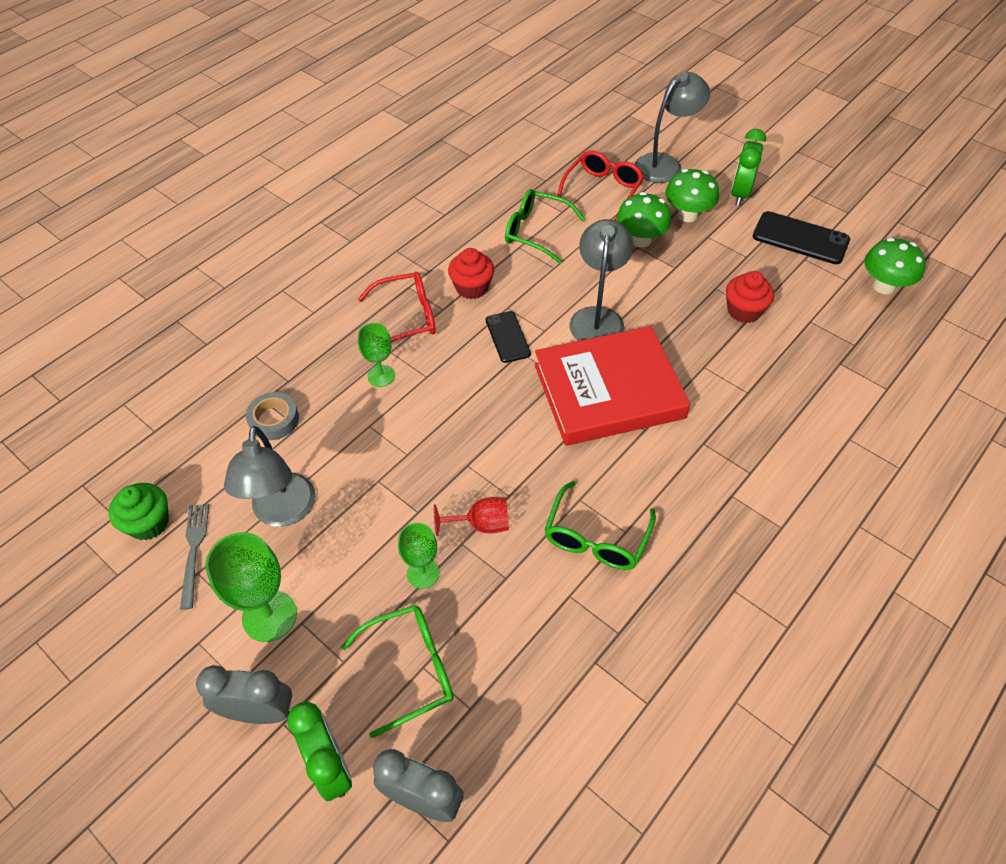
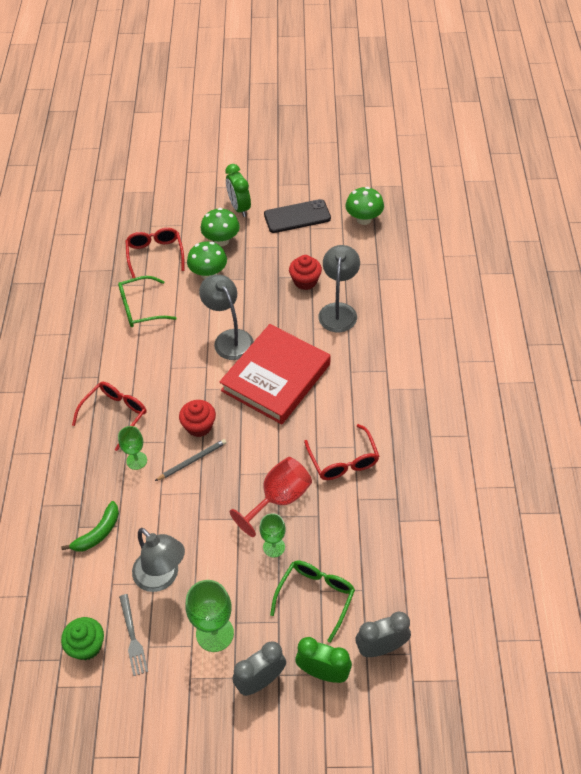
camera: 40 degrees left, 0 degrees up
grey fork [180,504,209,610] -> grey fork turned 150 degrees counterclockwise [119,594,148,676]
grey tape [246,392,299,440] -> green banana [61,501,119,552]
red goblet [434,497,509,536] -> red goblet [230,457,312,537], size x1.62
red cupcake [448,248,494,299] -> red cupcake moved to [179,400,216,437]
black phone [486,311,531,363] -> none
green glasses [544,481,656,570] -> red glasses [304,424,379,480]
grey lamp [635,72,710,183] -> grey lamp moved to [319,245,360,332]
none -> grey pencil [155,439,227,481]

